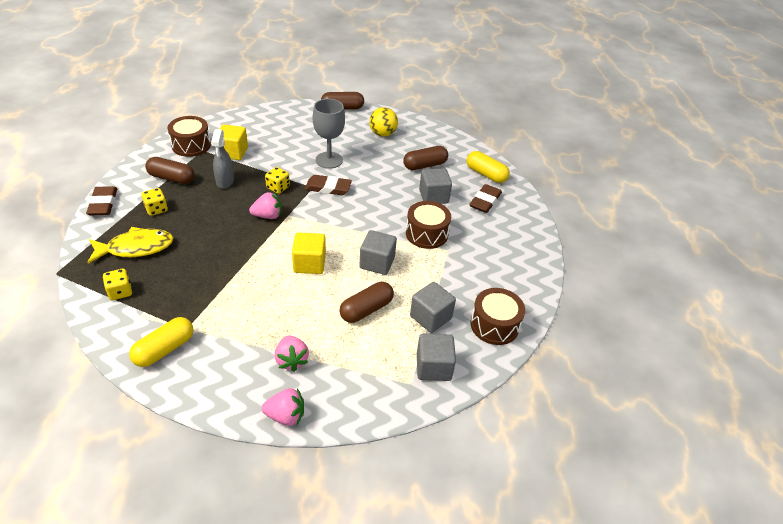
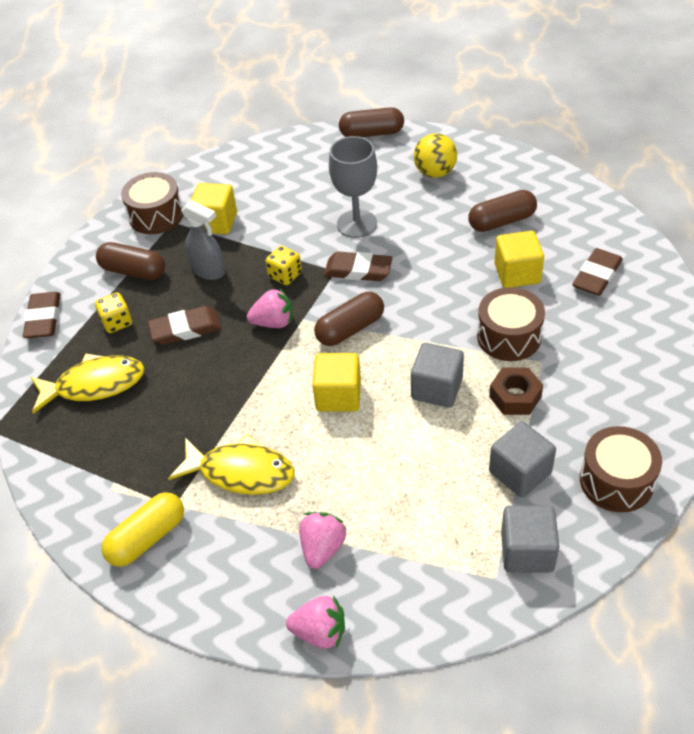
camera: 10 degrees right, 5 degrees up
yellow dice [103,269,132,300] -> none
grey spray bottle [211,129,234,189] -> grey spray bottle turned 60 degrees counterclockwise [181,200,225,280]
pink strawberry [274,335,309,372] -> pink strawberry turned 150 degrees counterclockwise [299,512,346,569]
brown capsule [339,282,394,323] -> brown capsule moved to [314,292,384,346]
grey cube [419,168,452,204] -> yellow cube [494,231,544,288]
yellow capsule [467,151,510,183] -> none
none -> brown eraser [148,306,222,345]
none -> yellow fish [168,434,294,495]
none -> brown nut [489,367,543,415]

